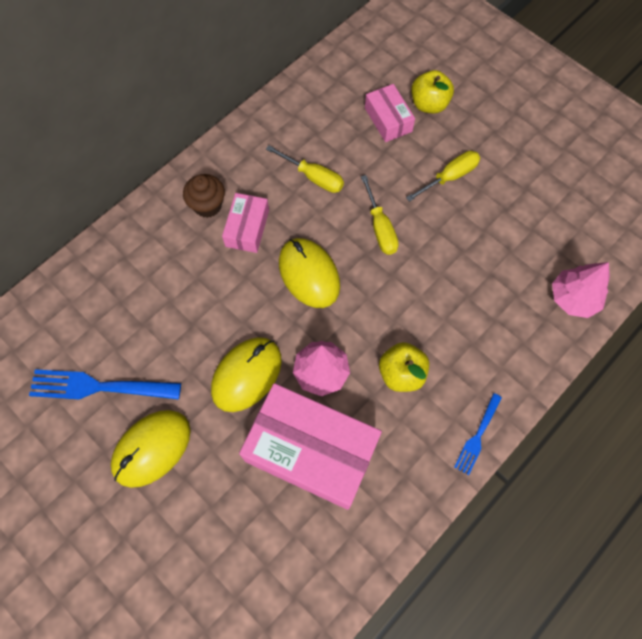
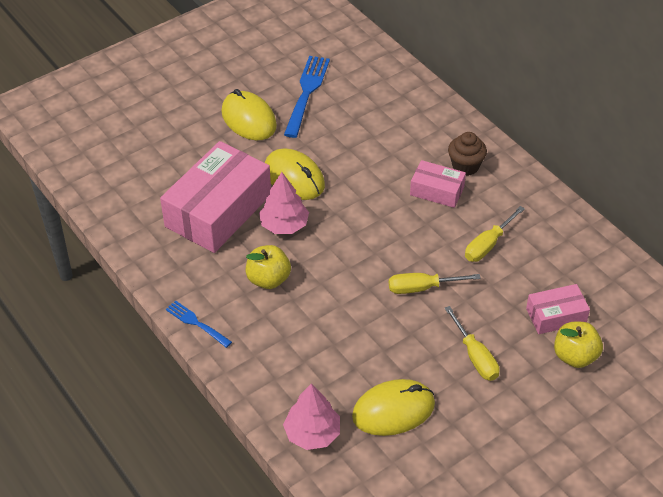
camera: 100 degrees right, 20 degrees down
yellow mouse [279,238,340,308] -> yellow mouse moved to [352,379,435,436]

